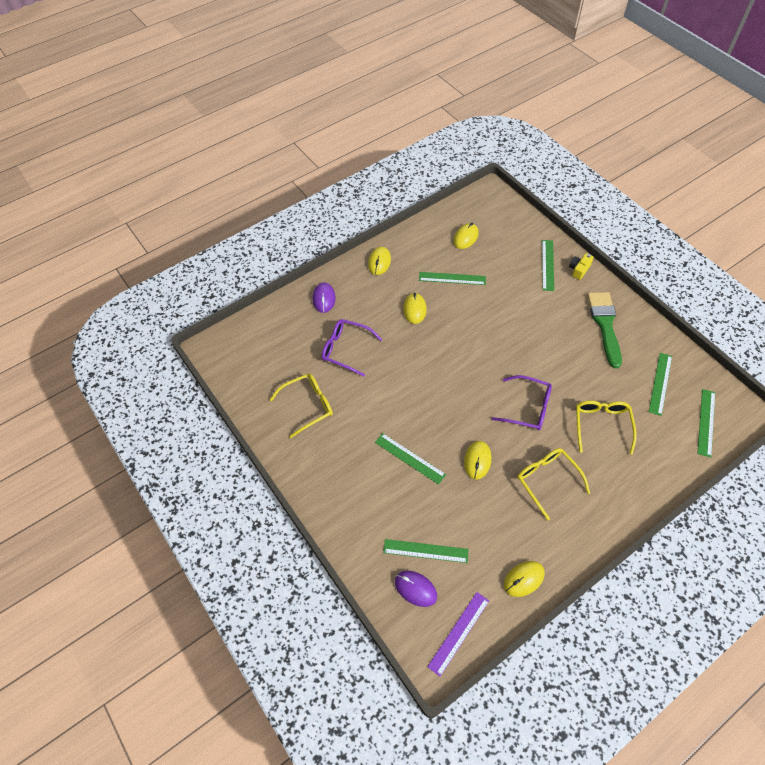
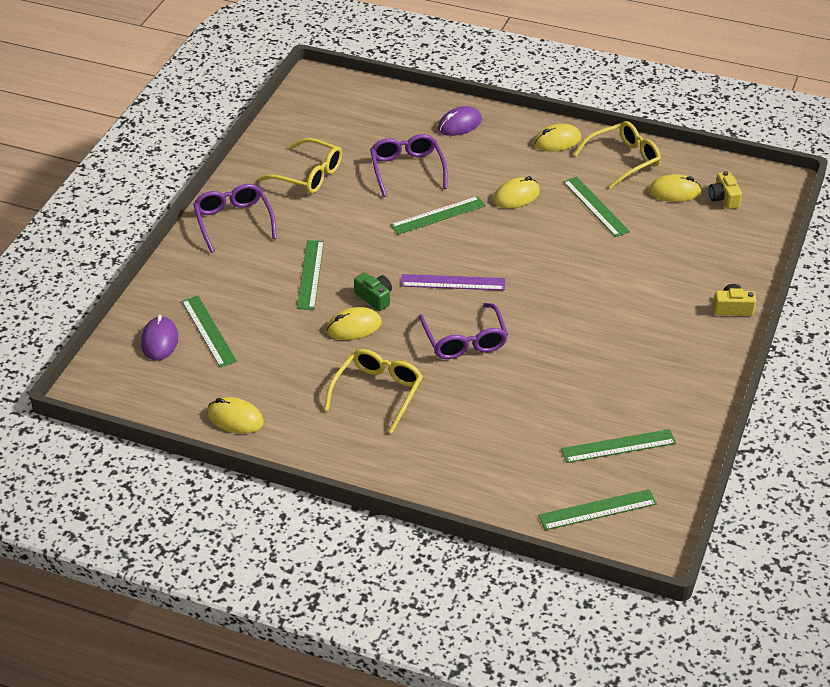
camera: 55 degrees right, 15 degrees down
purple ruler [427,592,489,677] -> purple ruler moved to [401,274,505,290]
green ruler [542,240,554,291] -> green ruler moved to [391,196,486,235]
yellow glasses [576,400,637,454] -> yellow glasses moved to [573,121,661,189]
green brush [587,292,622,368] -> none
none -> purple glasses [193,184,277,253]
none -> green camera [354,272,392,311]
none -> yellow camera [709,171,742,209]

